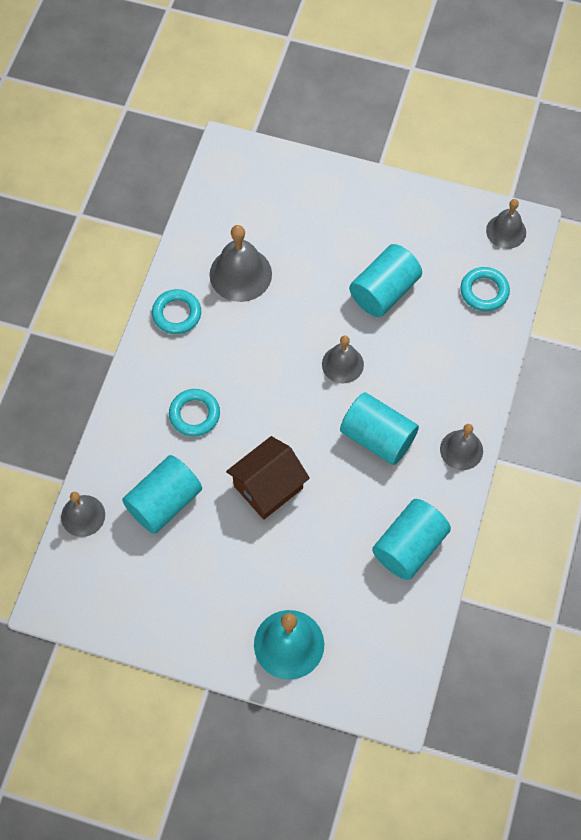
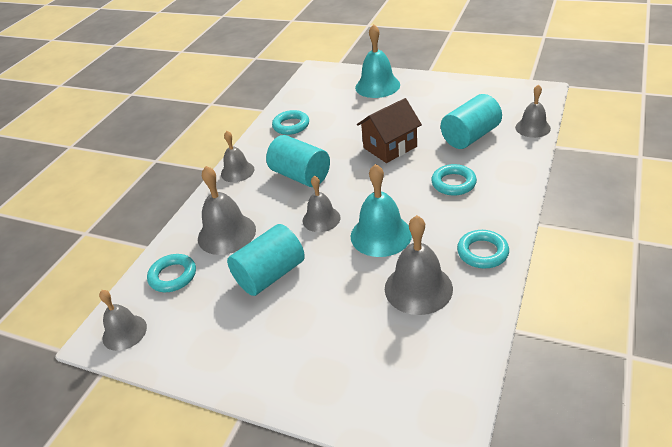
camera: 170 degrees left, 25 degrees down
turquoise cylinder [372,499,451,580] -> turquoise ring [272,110,309,135]
none -> grey bell [198,166,256,255]
none -> turquoise bell [351,164,412,257]

